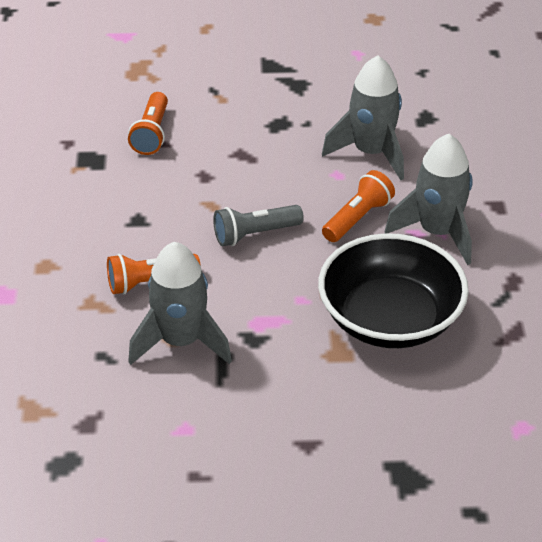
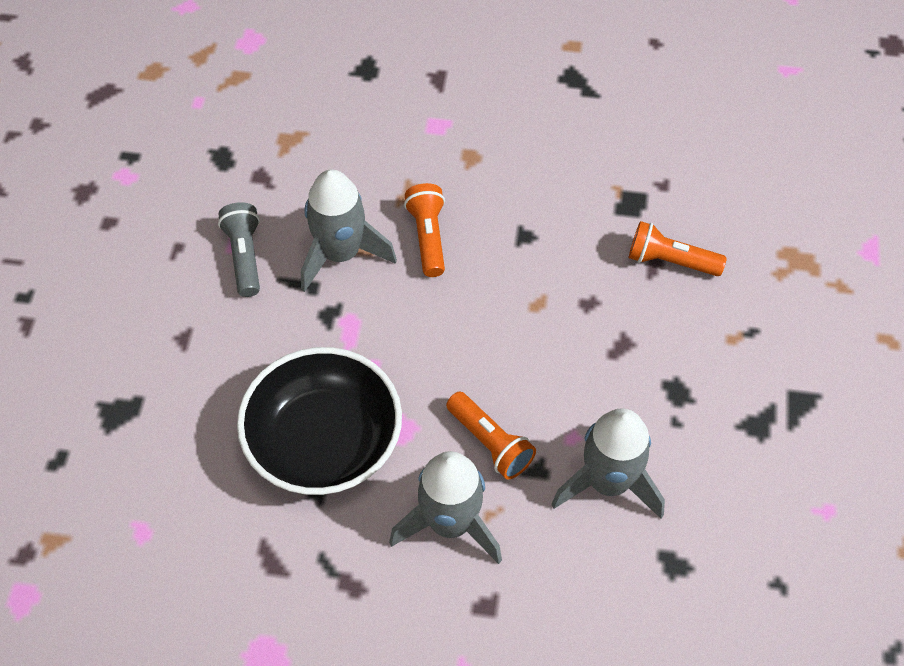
camera: 100 degrees right, 15 degrees up
grey flashlight [213,205,304,246] -> grey flashlight moved to [218,202,260,297]

